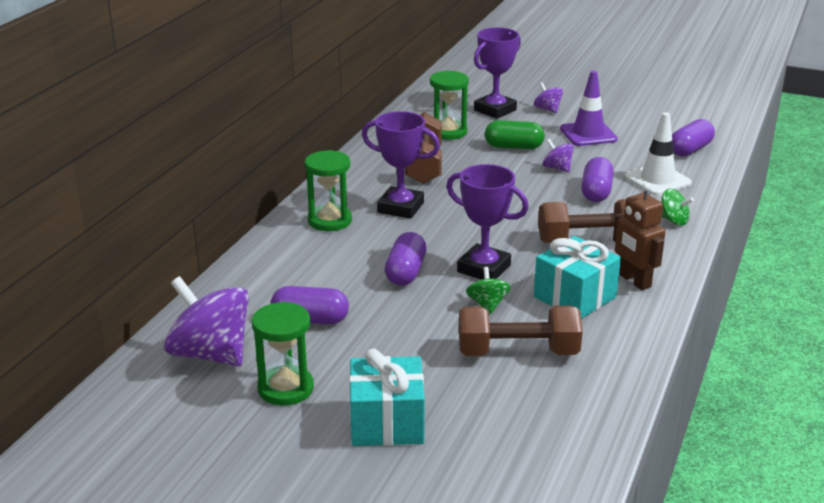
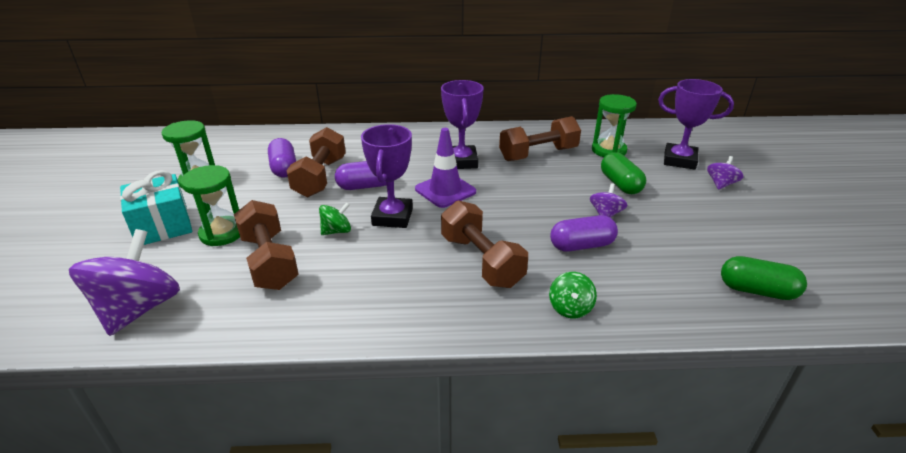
camera: 65 degrees right, 5 degrees up
purple spinning top [164,276,249,367] -> purple spinning top moved to [69,229,180,336]
green hourglass [305,150,352,231] -> green hourglass moved to [180,165,240,246]
turquoise gift [534,236,621,319] -> none
purple traffic cone [560,71,618,146] -> purple traffic cone moved to [415,128,476,208]
brown robot [613,183,666,290] -> none
white traffic cone [625,112,692,195] -> none
purple capsule [672,119,715,157] -> green capsule [721,256,807,300]
none -> brown dumbbell [286,127,346,197]

